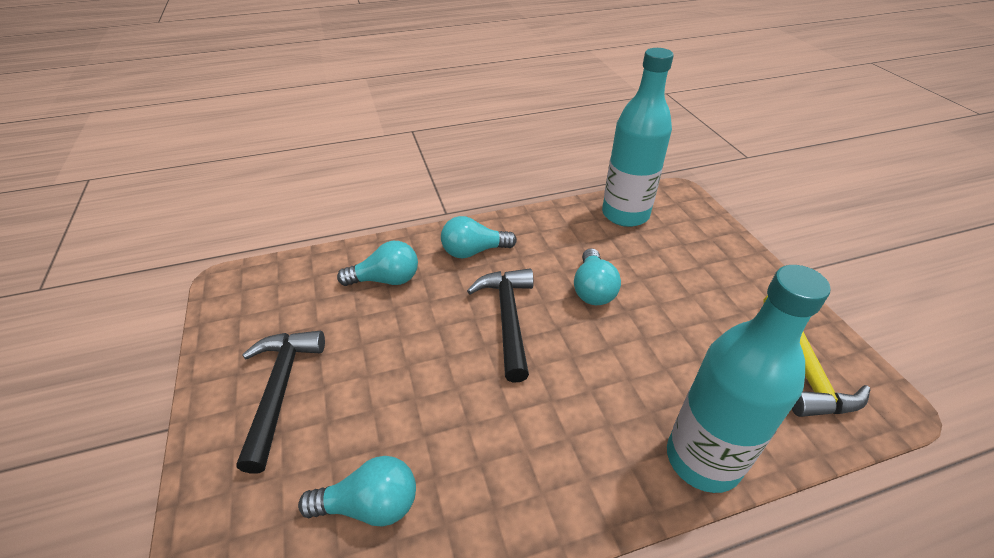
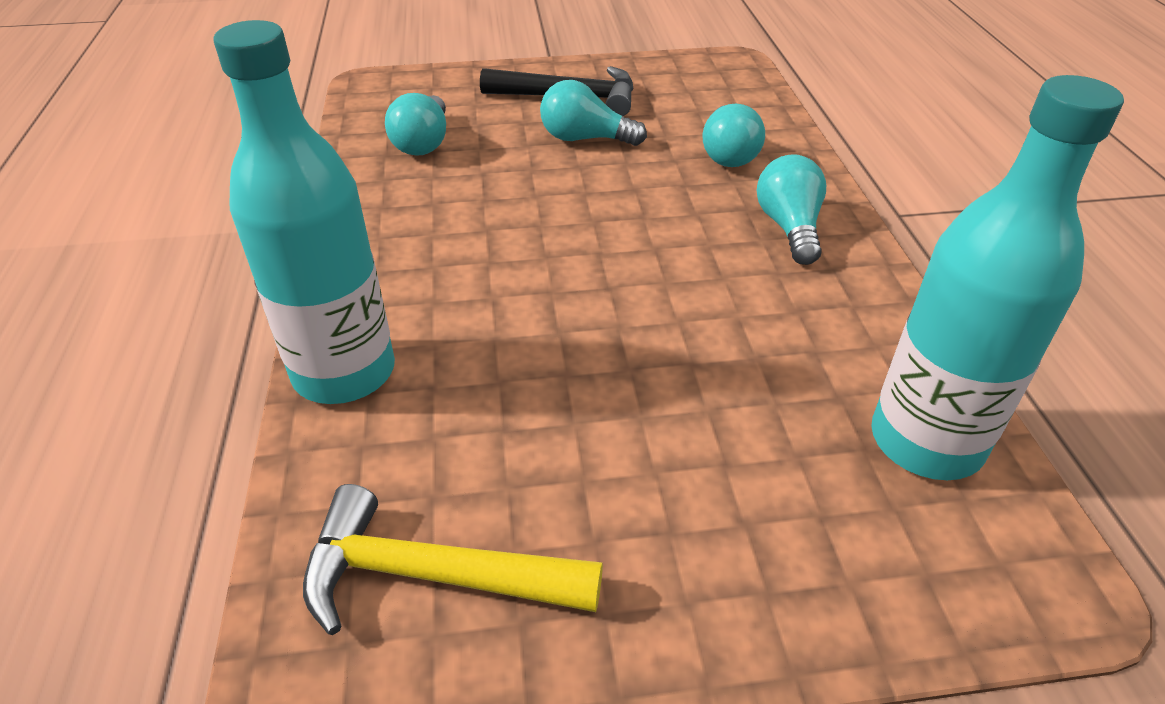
camera: 100 degrees right, 0 degrees up
black hammer [467,268,534,383] -> none
turquoise light bulb [574,248,621,305] -> turquoise light bulb moved to [540,80,647,146]

